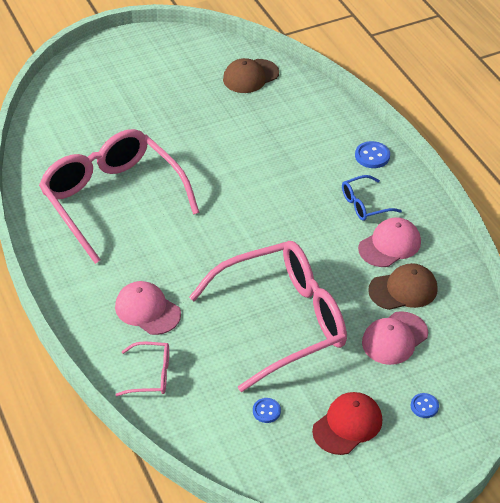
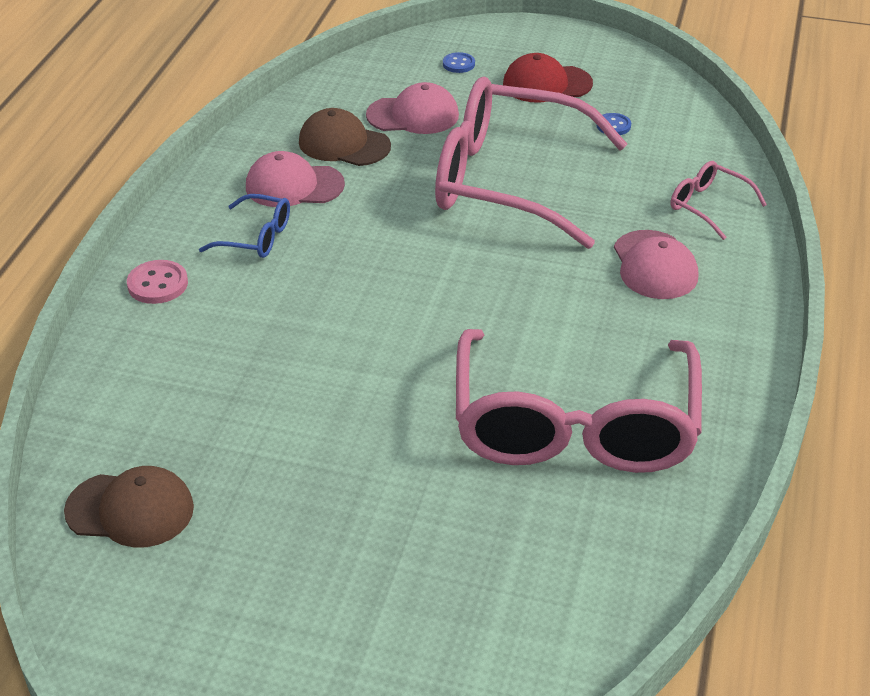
camera: 140 degrees left, 5 degrees down
blue button [355,141,390,168] -> pink button [127,260,188,304]

